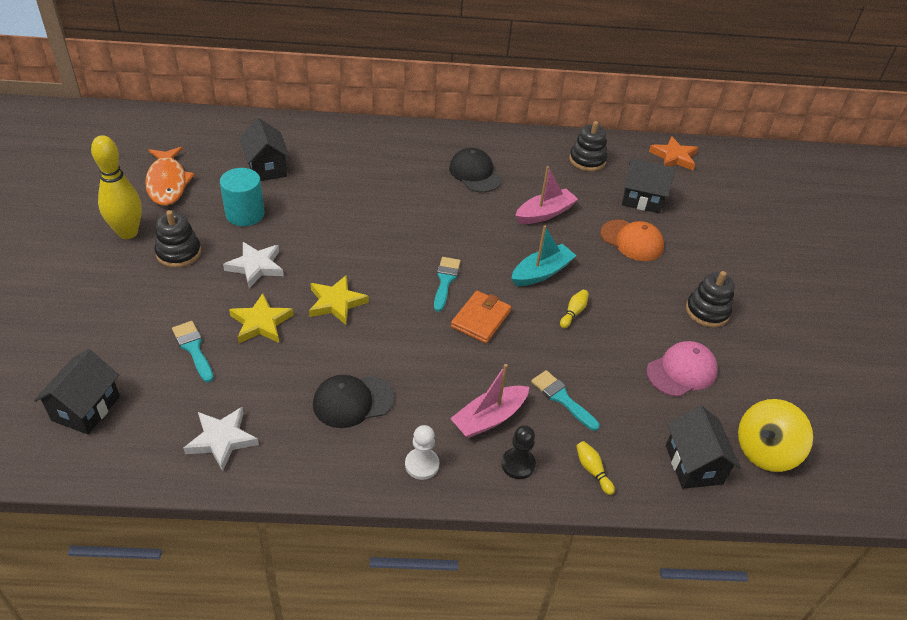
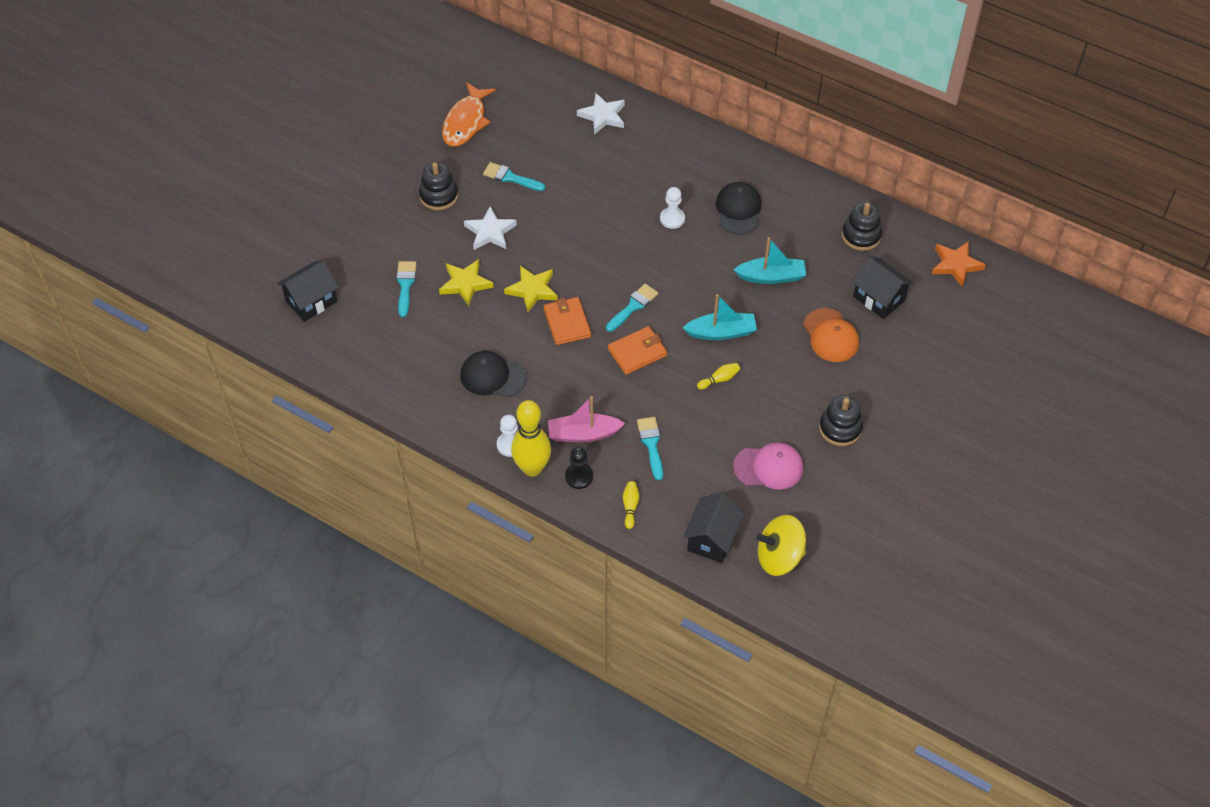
camera: 35 degrees right, 10 degrees up
yellow bowling pin [91,135,142,239] -> yellow bowling pin moved to [511,400,551,477]
white star [183,407,259,471] -> white star moved to [577,93,625,135]
turquoise cylinder [220,168,265,226] -> turquoise brush [483,162,545,191]
black house [239,118,290,181] -> none
pink boat [515,166,578,224] -> turquoise boat [734,237,806,284]
none -> orange wallet [544,297,591,345]
none -> white pawn [660,187,685,229]

